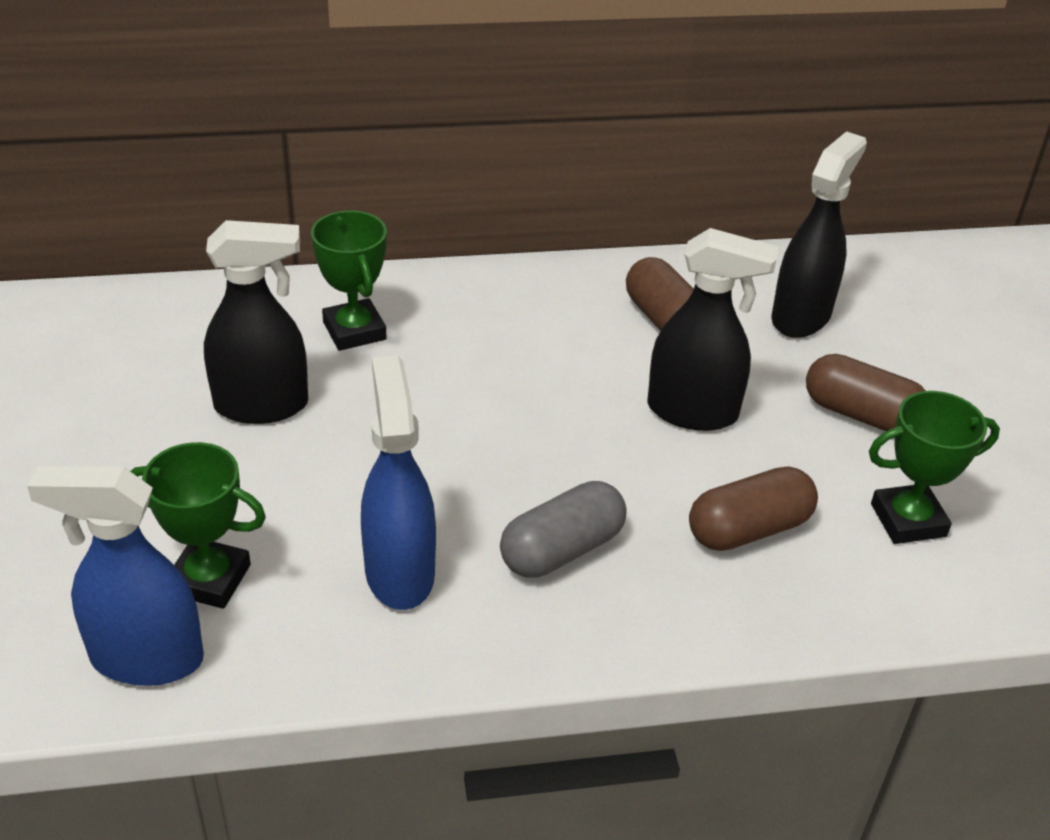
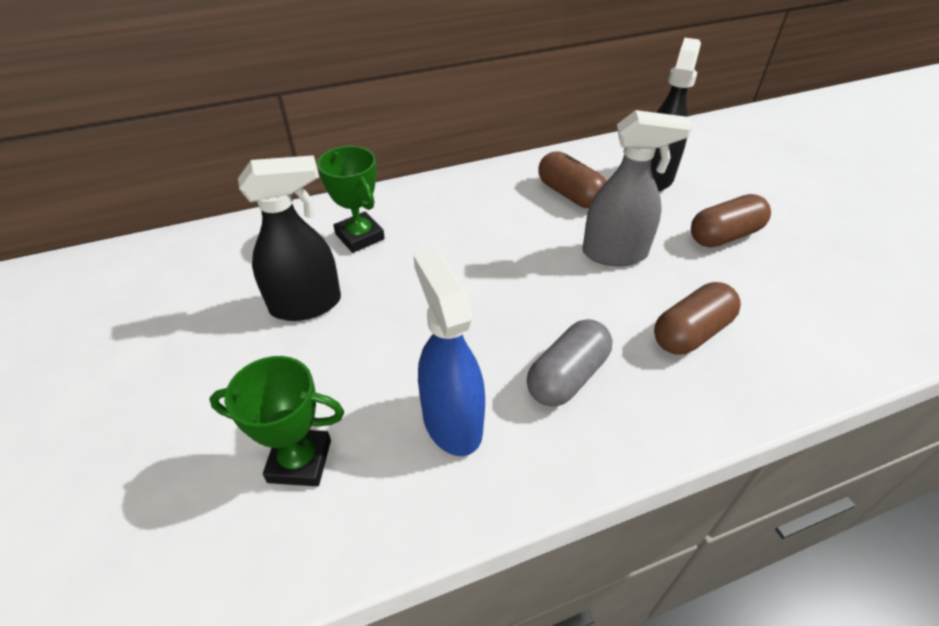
camera: 10 degrees left, 5 degrees up
blue spray bottle [27,466,204,686] -> none
black spray bottle [648,228,779,431] -> grey spray bottle [582,110,693,266]
brown capsule [806,354,926,431] -> brown capsule turned 45 degrees counterclockwise [691,194,771,248]
green trophy [869,391,1000,544] -> none

